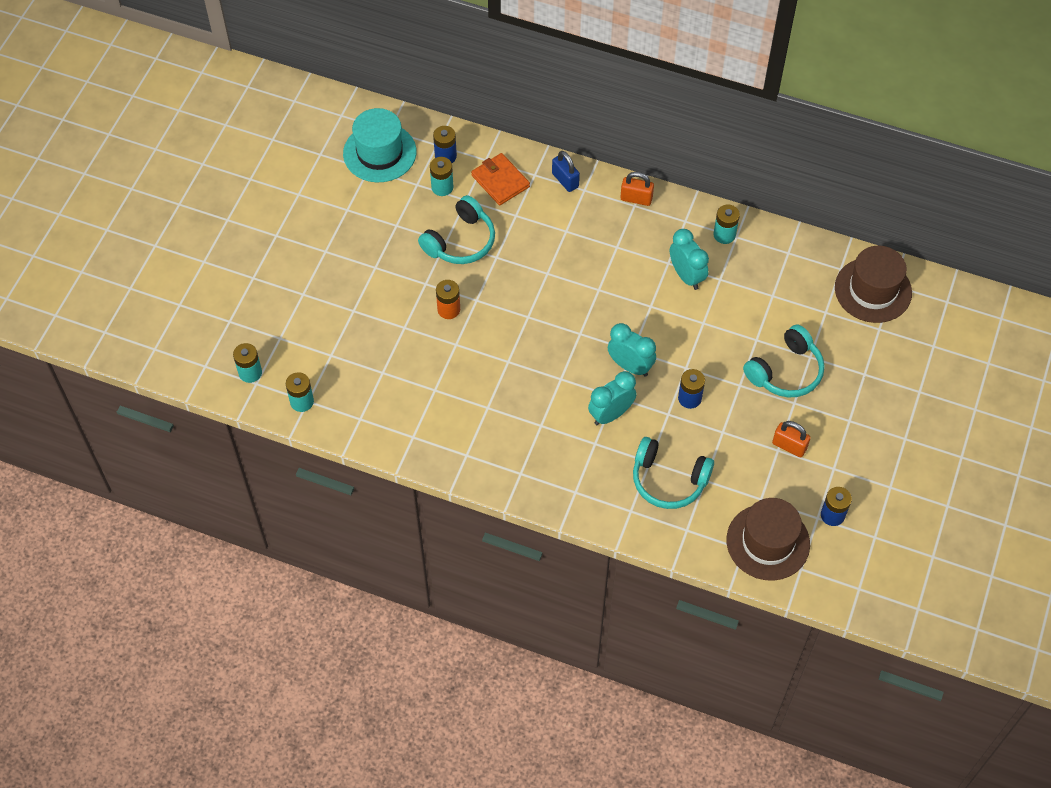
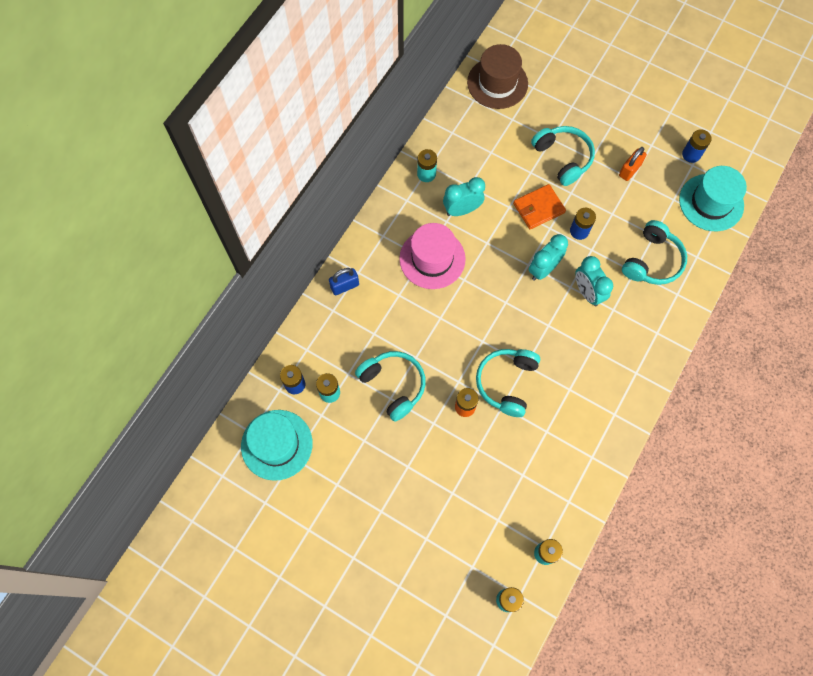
camera: 80 degrees left, 10 degrees up
orange wallet [471,153,530,205] -> orange wallet moved to [513,184,566,229]
orange padlock [620,172,654,206] -> none
brown hat [727,498,810,581] -> turquoise hat [679,166,747,231]
none -> pink hat [399,223,466,289]
none -> turquoise headphones [476,349,540,417]

